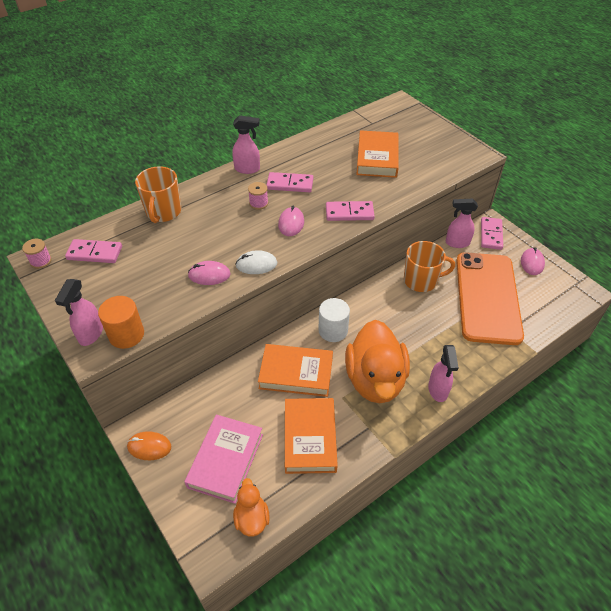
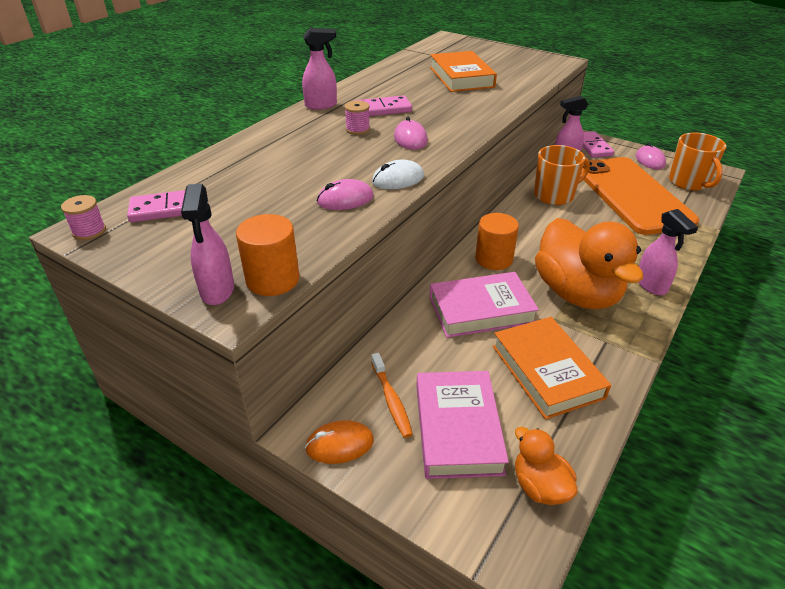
camera: 20 degrees left, 10 degrees down
orange mug [135,166,182,223] -> orange mug moved to [669,133,727,191]
orange book [258,344,333,397] -> pink book [429,272,539,338]
white cylinder [318,298,350,342] -> orange cylinder [475,213,519,270]
pink domino [326,201,375,221] -> none
none -> orange toothbrush [371,353,413,438]

